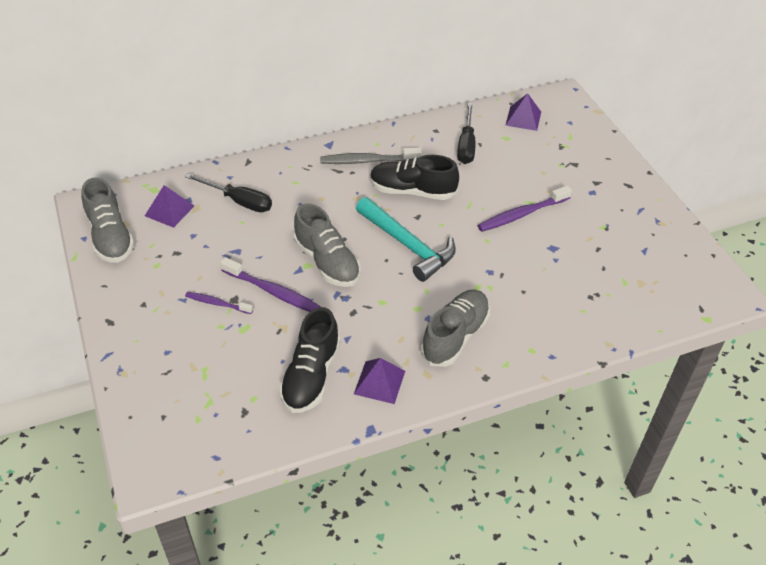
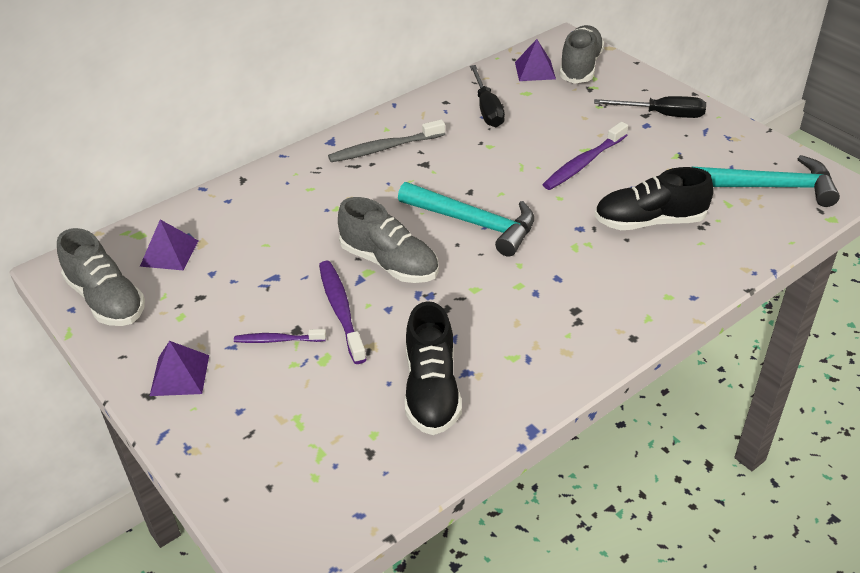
camera: 15 degrees left, 5 degrees down
black screwdriver [185,173,272,212] -> black screwdriver moved to [594,96,706,118]
purple toothbrush [220,257,321,312] -> purple toothbrush turned 120 degrees counterclockwise [319,261,367,364]
purple pyramid [354,358,405,404] -> purple pyramid moved to [150,341,209,396]
black shoe [370,155,459,200] -> black shoe moved to [594,167,713,230]
grey shoe [421,290,490,367] -> grey shoe moved to [559,25,604,84]
none -> turquoise hammer [693,155,840,207]

